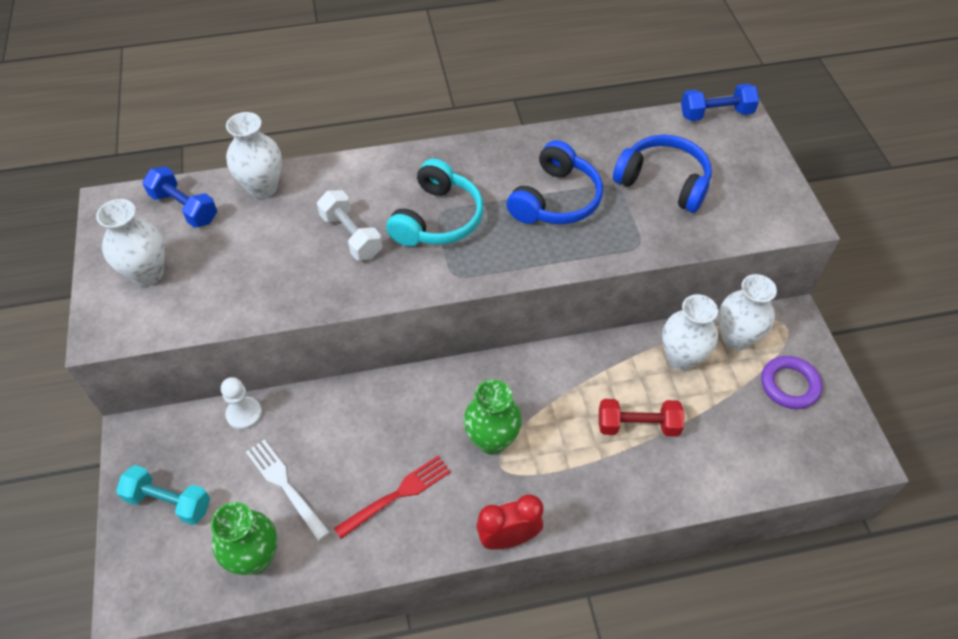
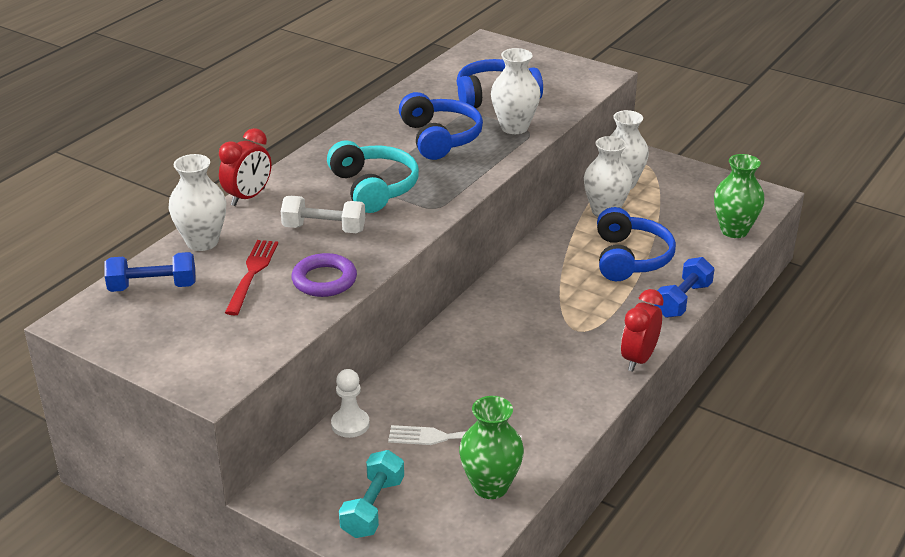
camera: 45 degrees left, 20 degrees down
white vase [96,199,165,286] -> white vase moved to [491,48,540,134]
turquoise dumbbell [116,465,210,525] -> turquoise dumbbell turned 45 degrees counterclockwise [339,450,404,538]
red fork [334,456,451,539] -> red fork moved to [225,240,278,315]
green vase [463,379,522,455] -> green vase moved to [714,154,764,238]
red dumbbell [599,399,684,437] -> blue headphones [597,207,676,281]
blue dumbbell [681,84,759,121] -> blue dumbbell moved to [654,257,715,318]
purple ring [761,356,823,409] -> purple ring moved to [291,253,357,297]
none -> red clock [219,128,271,206]

